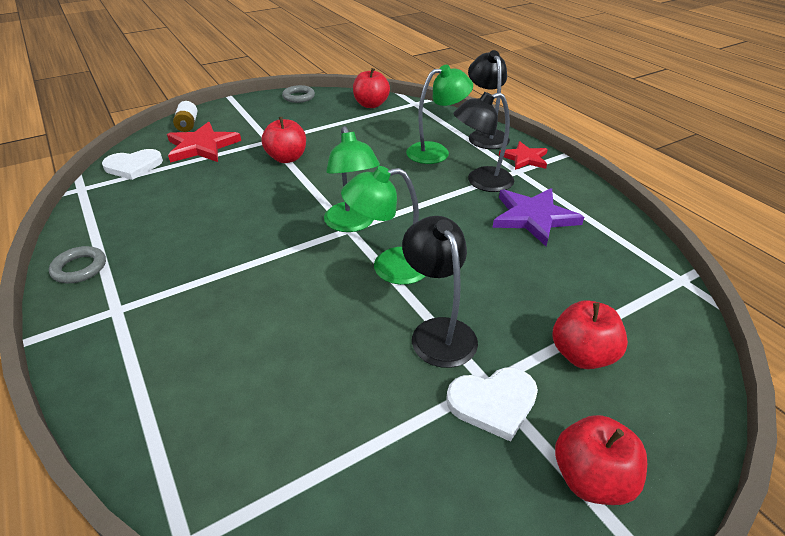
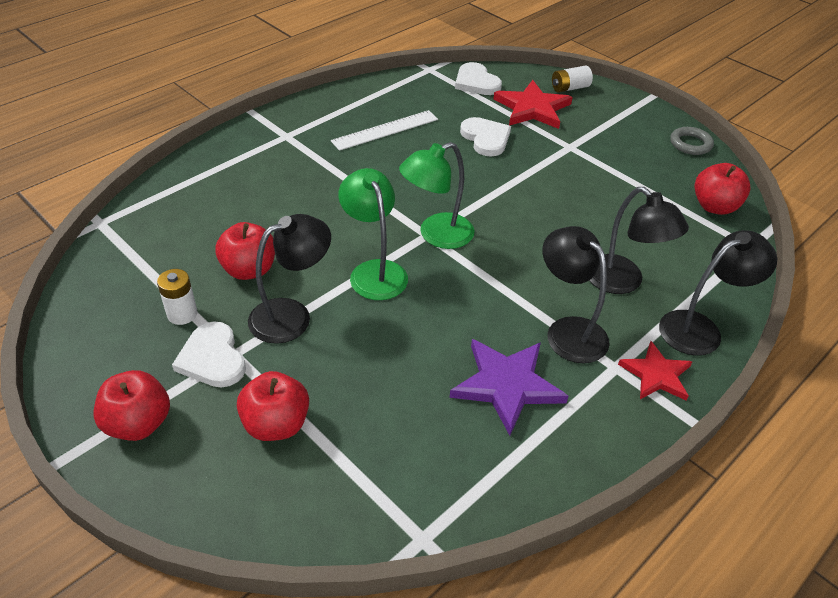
camera: 75 degrees right, 5 degrees up
grey ring [49,246,106,283] -> none
red apple [261,117,306,163] -> red apple moved to [215,222,275,280]
green lamp [406,65,473,164] -> black lamp [589,187,689,294]
none -> white battery [157,269,197,325]
none -> white ruler [331,110,438,151]
none -> white heart [460,117,511,156]

